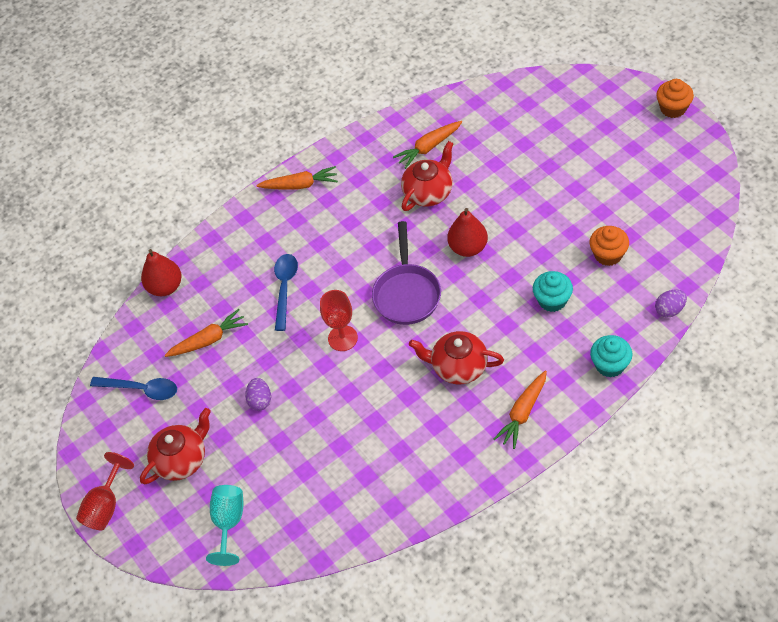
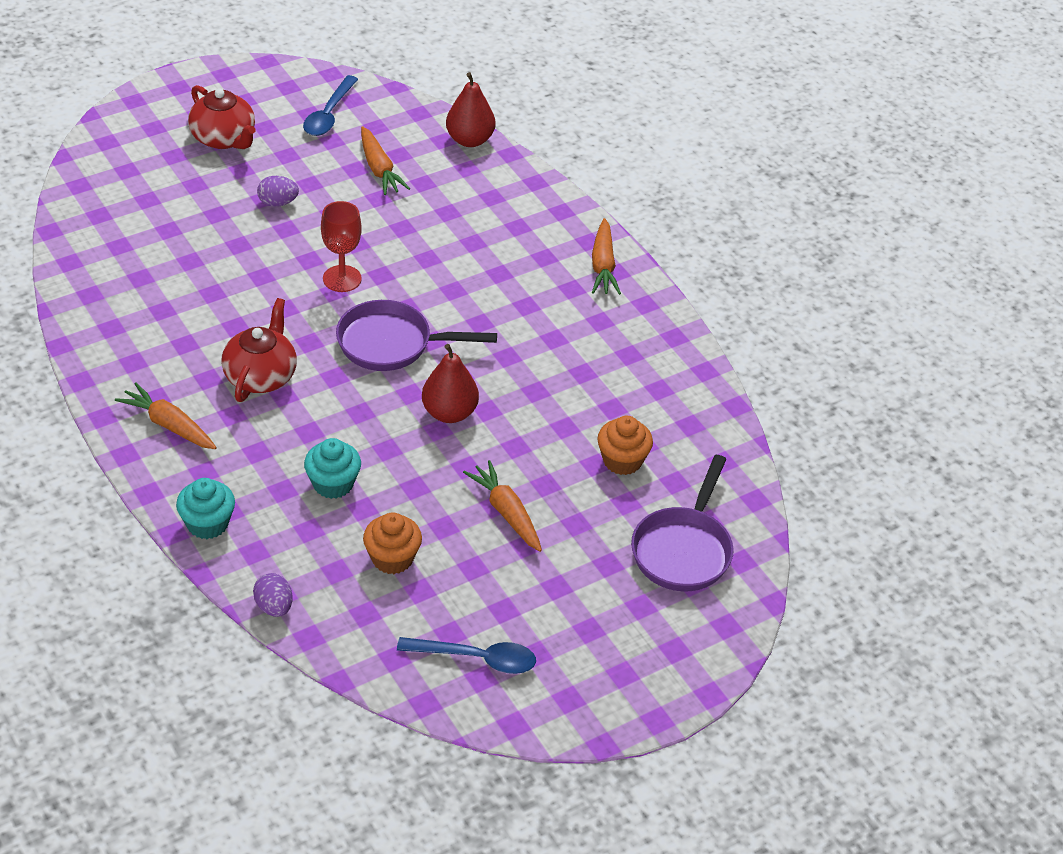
camera: 85 degrees right, 10 degrees down
red goblet [76,452,134,530] -> none
turquoise goblet [206,485,244,566] -> none
blue spoon [274,254,298,331] -> blue spoon moved to [397,637,536,674]
orange carrot [393,121,462,169] -> orange carrot moved to [463,460,542,552]
red teapot [401,141,454,211] -> none
orange cupcake [656,79,694,118] -> orange cupcake moved to [597,416,653,475]
none -> purple pan [631,455,734,591]

